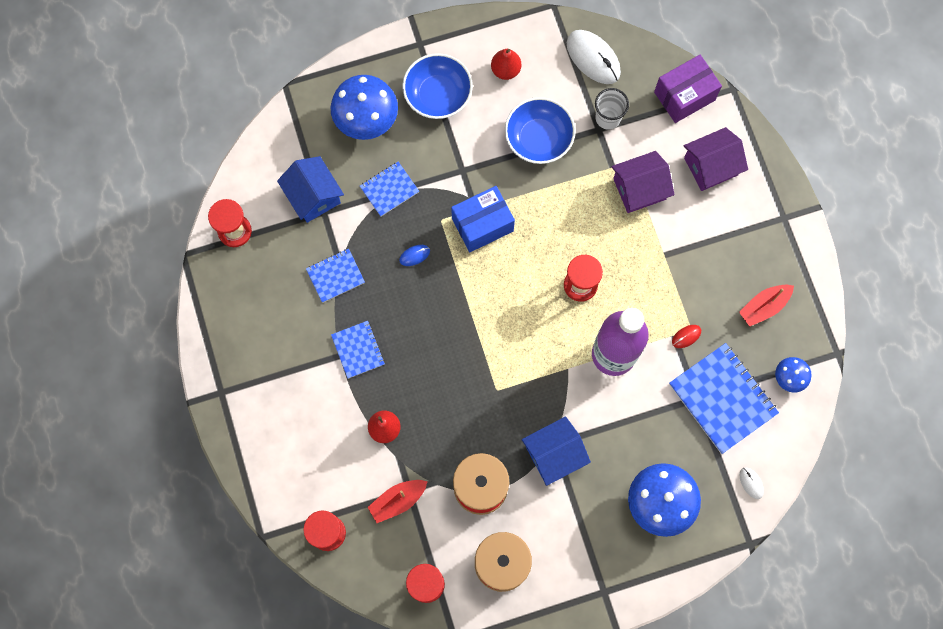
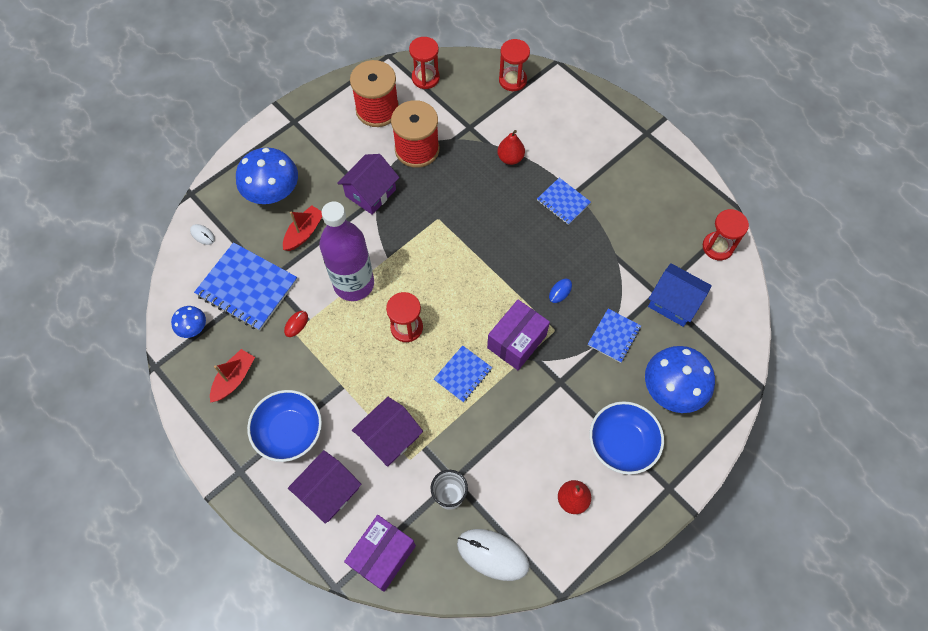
camera: 155 degrees right, 10 degrees down
blue notebook [306,249,365,303] -> blue notebook moved to [434,345,492,403]
red boat [367,480,428,523] -> red boat moved to [283,205,322,251]
blue box [451,186,515,252] -> purple box [487,300,550,370]
blue bowl [505,97,576,164] -> blue bowl moved to [247,390,322,462]
blue house [522,416,591,486] -> purple house [337,154,399,215]

